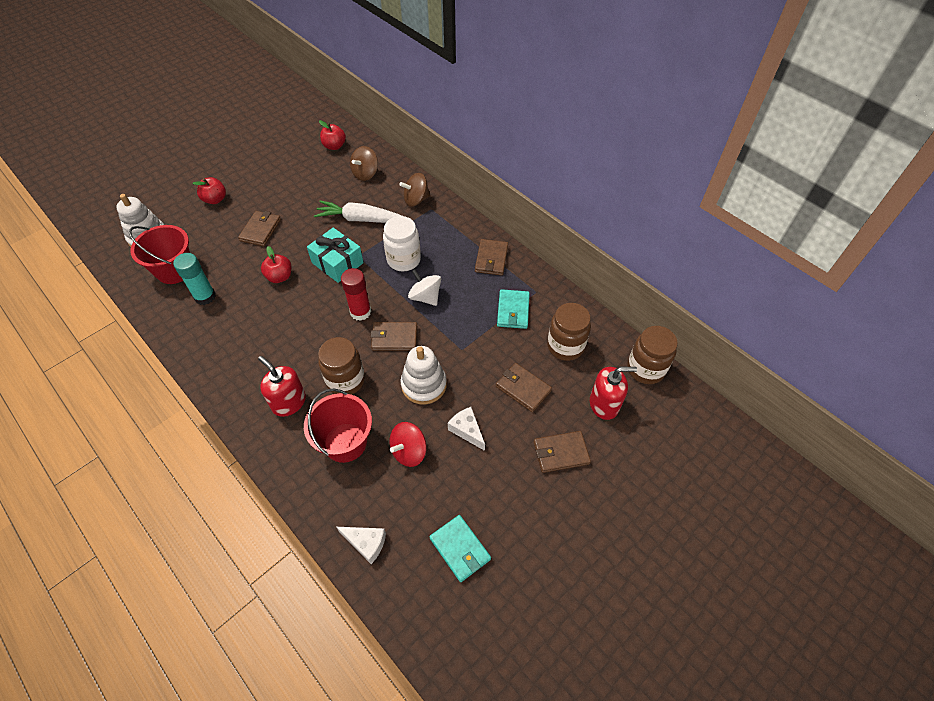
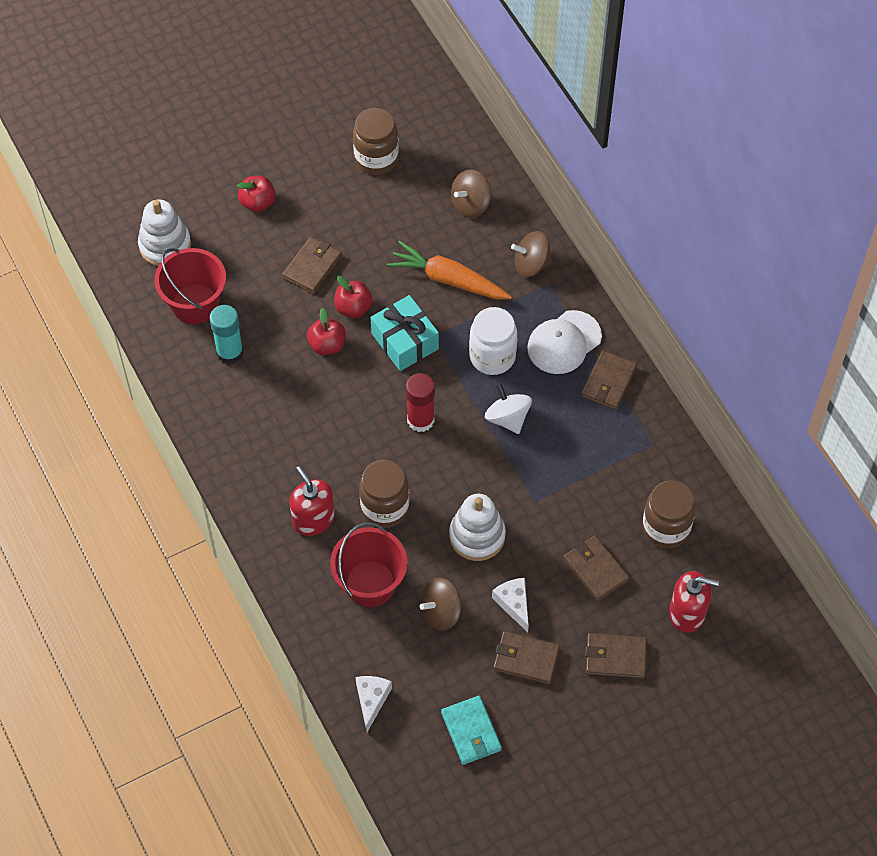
camera: 15 degrees right, 5 degrees up
white carrot [314,201,402,223] -> orange carrot [387,241,512,299]
red apple [319,120,346,150] -> red apple moved to [334,276,373,318]
white cheese [337,527,386,564] -> white cheese turned 120 degrees counterclockwise [356,676,392,732]
brown wallet [370,322,417,351] -> brown wallet moved to [493,631,560,684]
red spinning top [390,422,427,467] -> brown spinning top [419,578,462,631]
turquoise wallet [497,289,530,329] -> none
brown jar [627,326,678,384] -> brown jar moved to [353,108,399,175]
none -> white cap [527,310,602,374]

